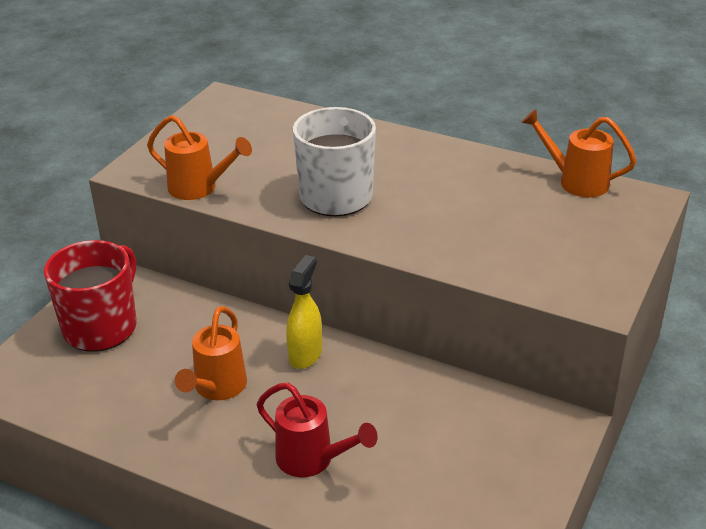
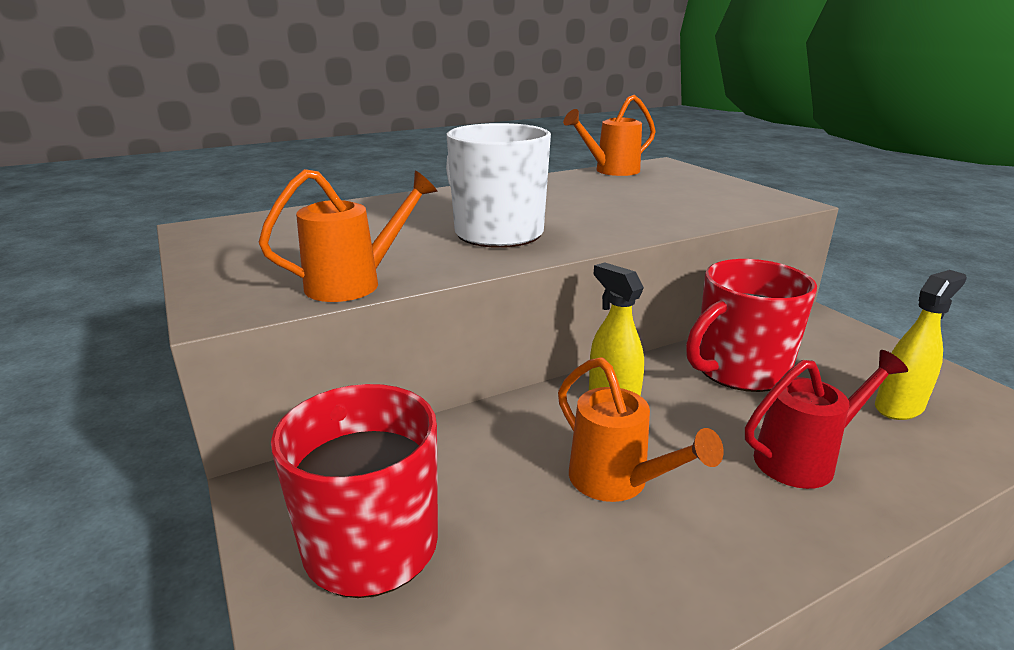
camera: 55 degrees left, 10 degrees down
none -> red mug [686,259,817,392]
none -> yellow spray bottle [875,270,967,420]

